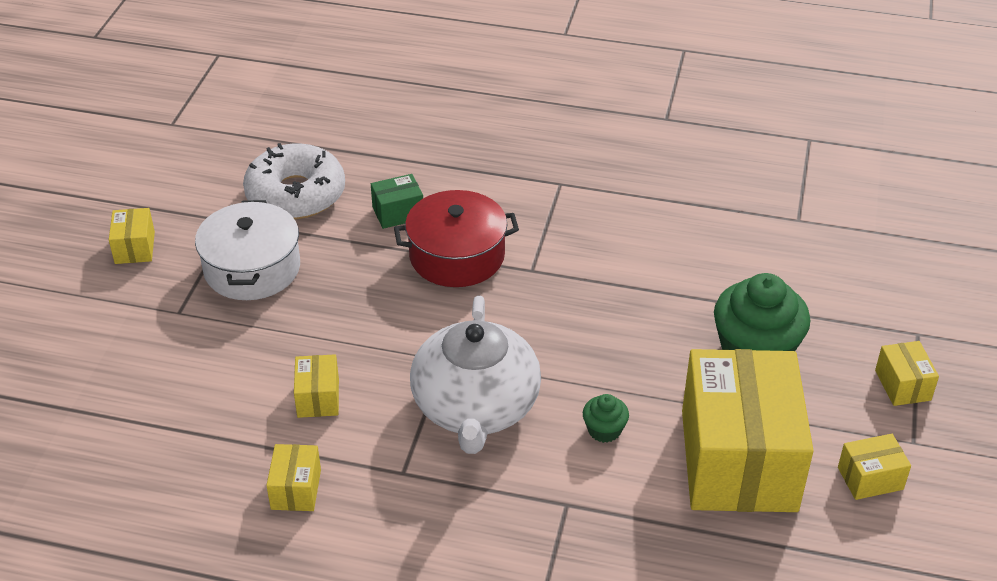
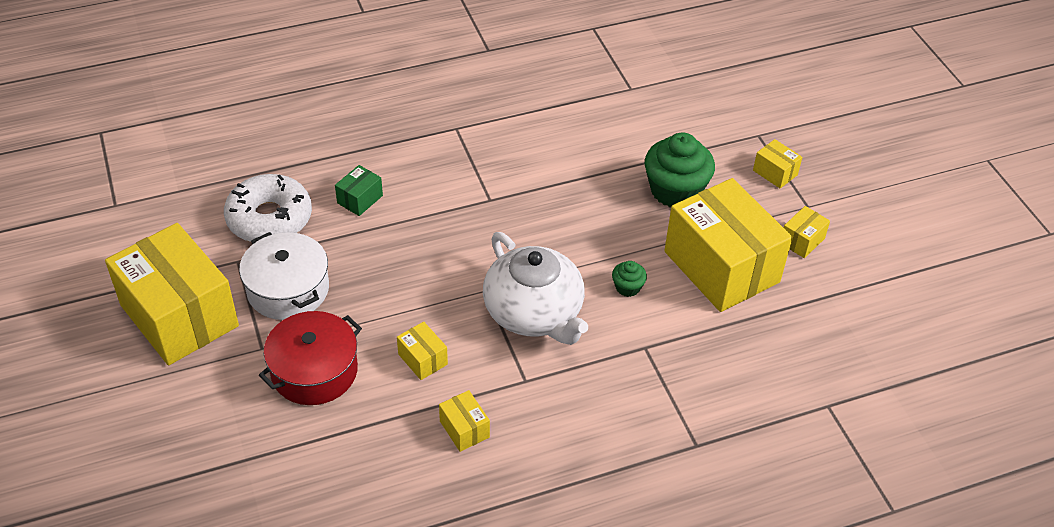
camera: 35 degrees left, 5 degrees up
yellow box [109,208,155,264] -> yellow box [105,223,239,365], size x2.48
red pot [394,190,519,287] -> red pot moved to [259,311,362,405]

